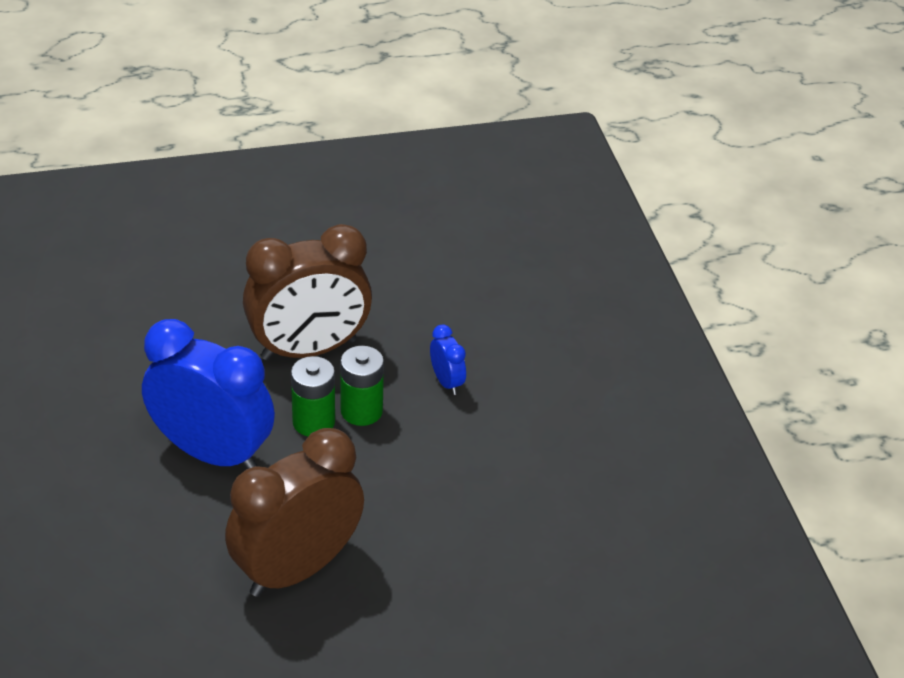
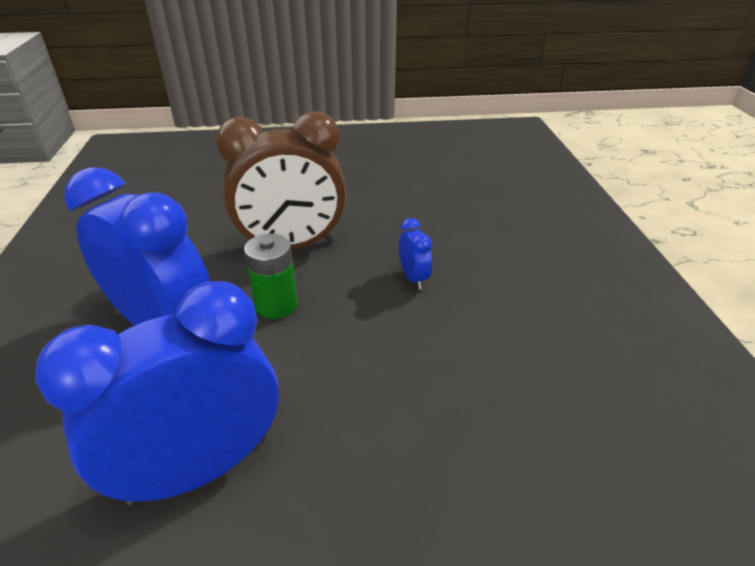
camera: 10 degrees right, 5 degrees down
brown clock [225,428,364,597] -> blue clock [35,281,279,506]
green battery [340,346,384,426] -> none

